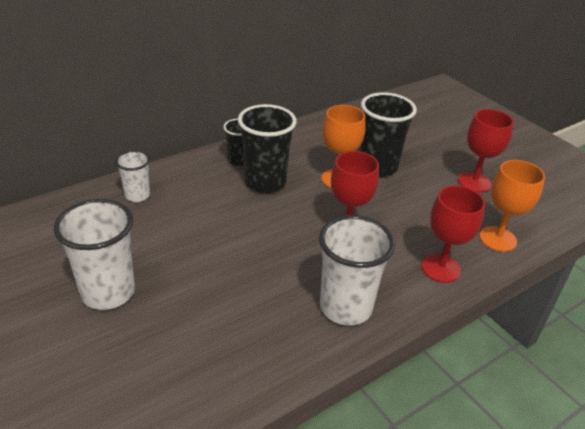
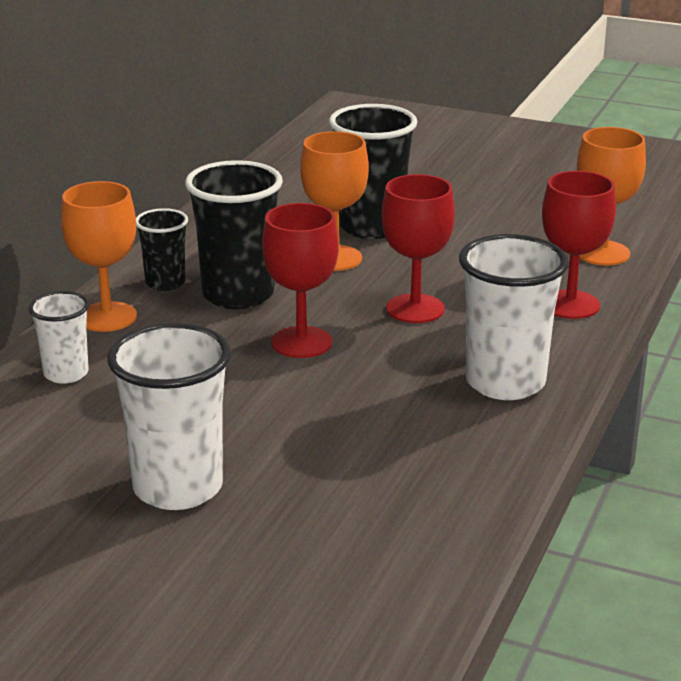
camera: 30 degrees left, 10 degrees down
red goblet [458,109,514,192] -> red goblet moved to [262,203,339,358]
none -> orange goblet [61,181,137,332]

